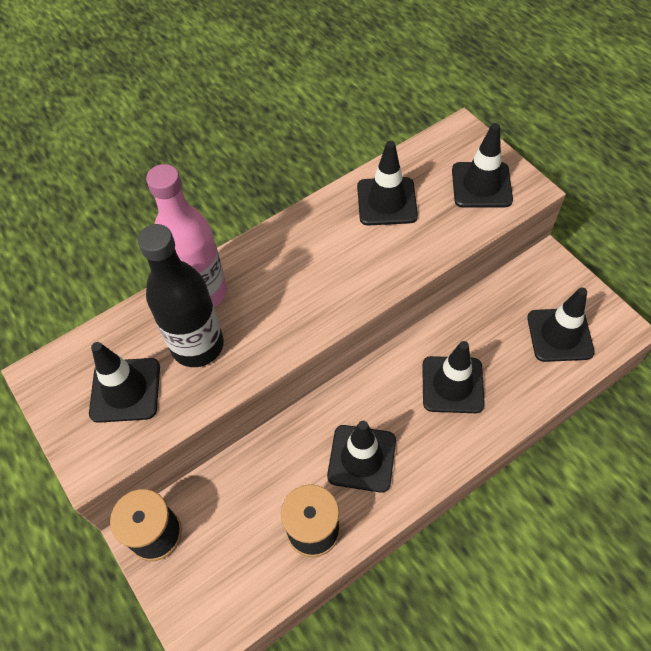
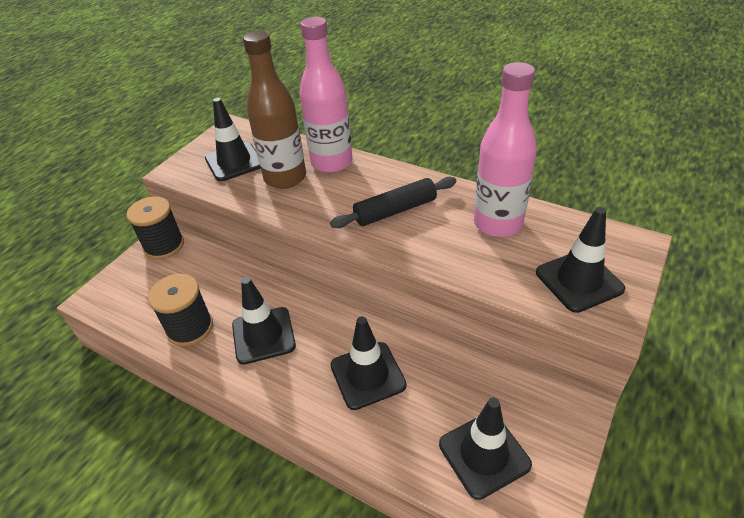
camera: 65 degrees right, 15 degrees down
black bottle [137,224,224,367] -> brown bottle [243,31,306,189]
black traffic cone [357,141,418,226] -> pink bottle [474,62,537,237]
none -> black rolling pin [330,177,456,228]

